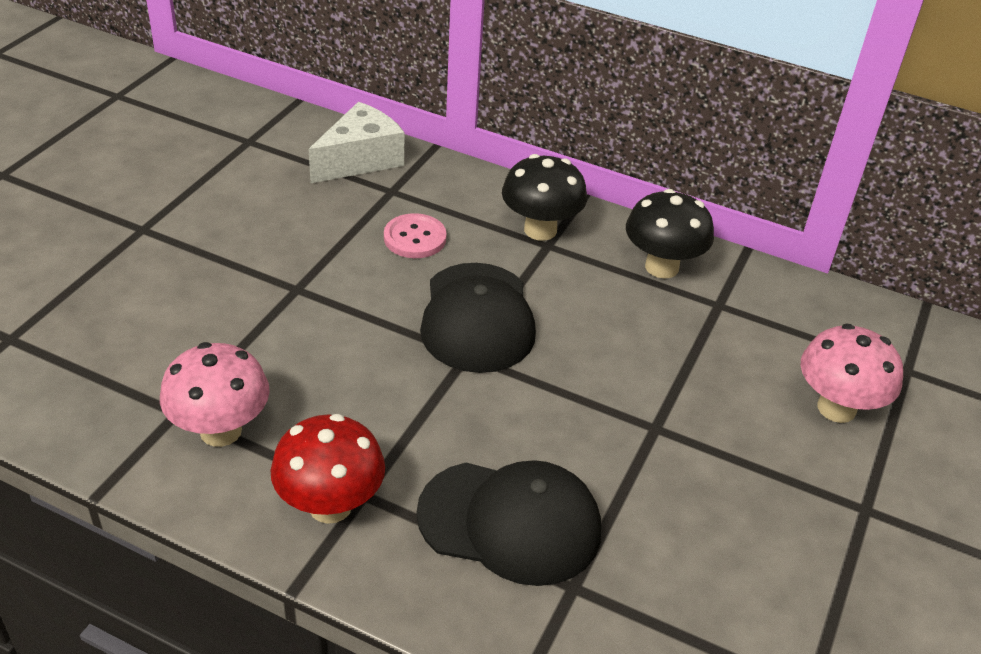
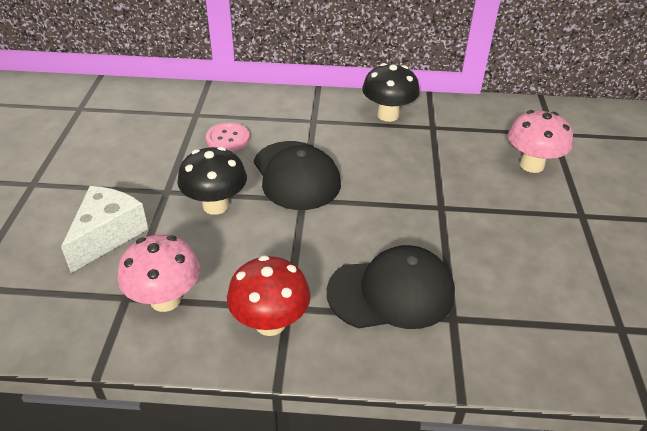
camera: 20 degrees left, 0 degrees up
white cheese [308,102,404,183] -> white cheese moved to [61,186,148,273]
black mushroom [502,154,587,241] -> black mushroom moved to [177,147,247,215]

